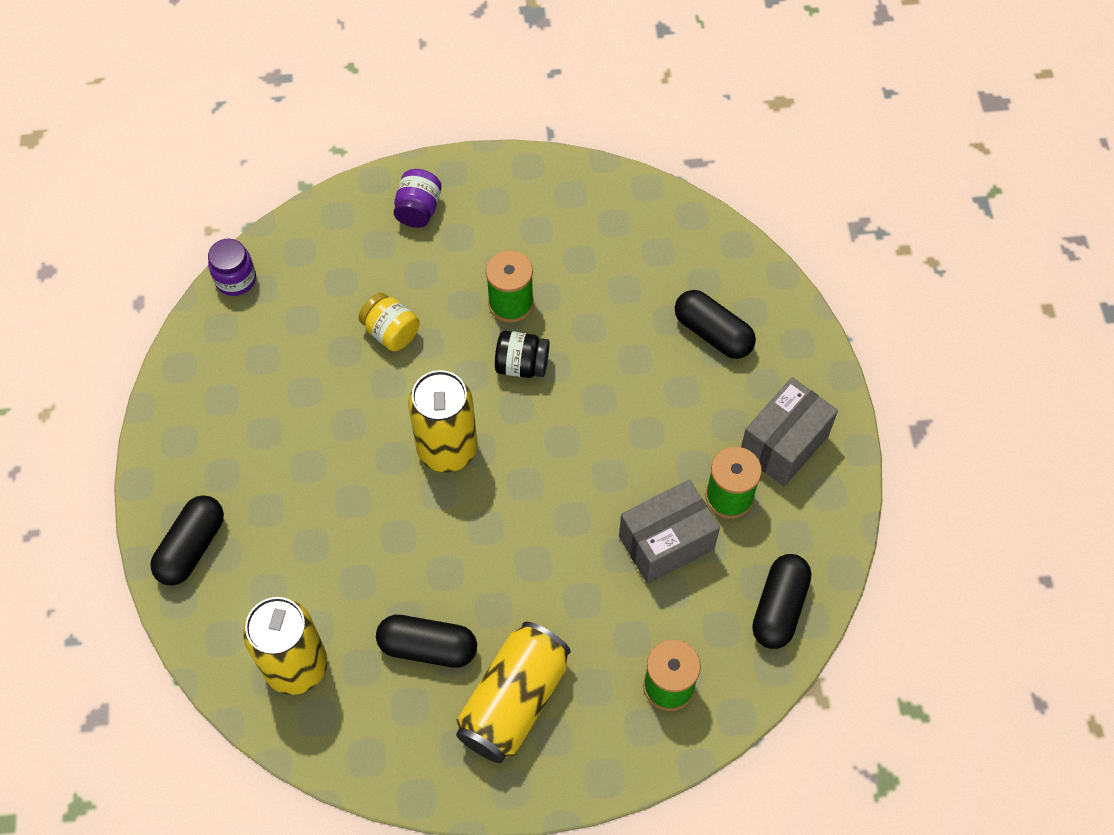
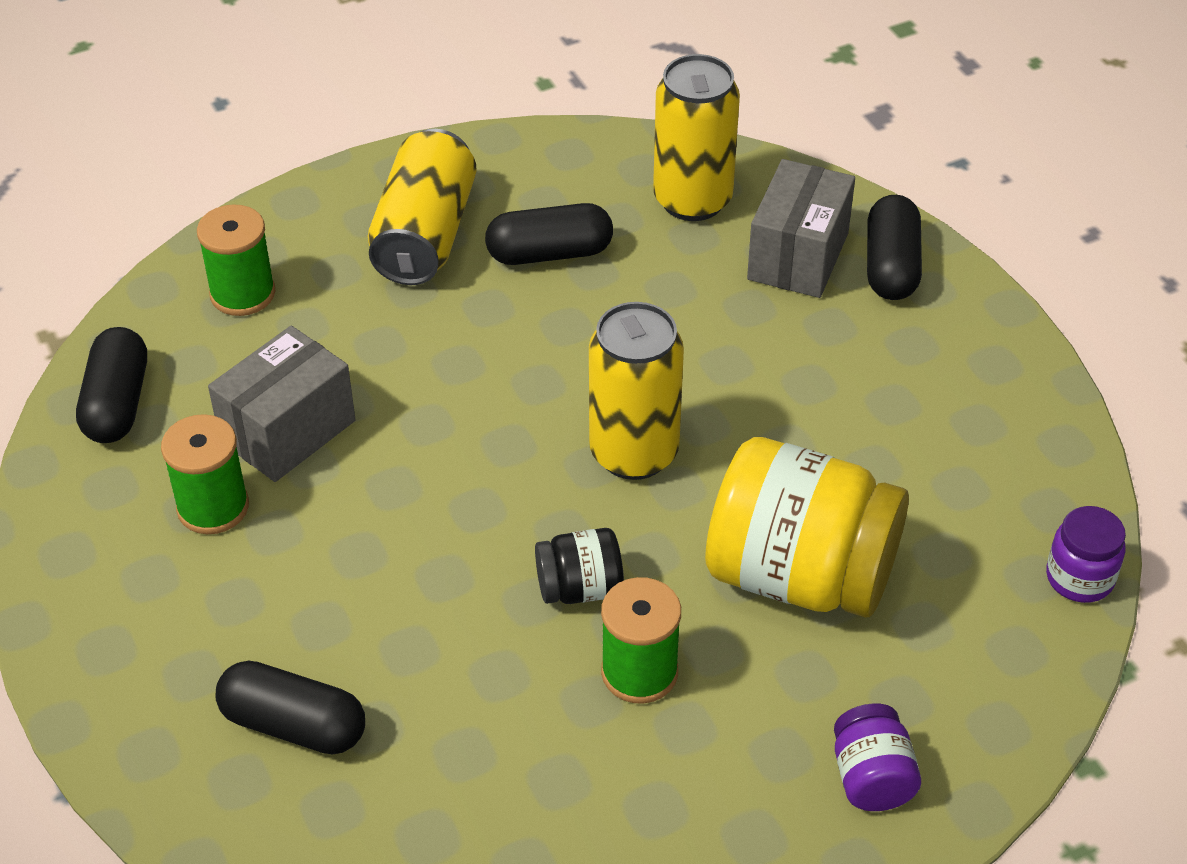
camera: 160 degrees right, 15 degrees down
yellow jar [359,292,419,351] -> yellow jar [705,437,909,617], size x2.14
grey box [741,377,838,486] -> grey box moved to [747,159,855,298]

